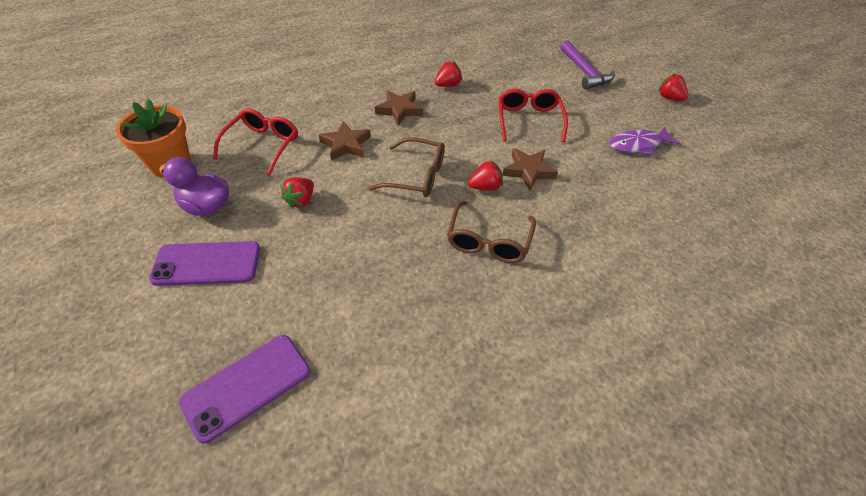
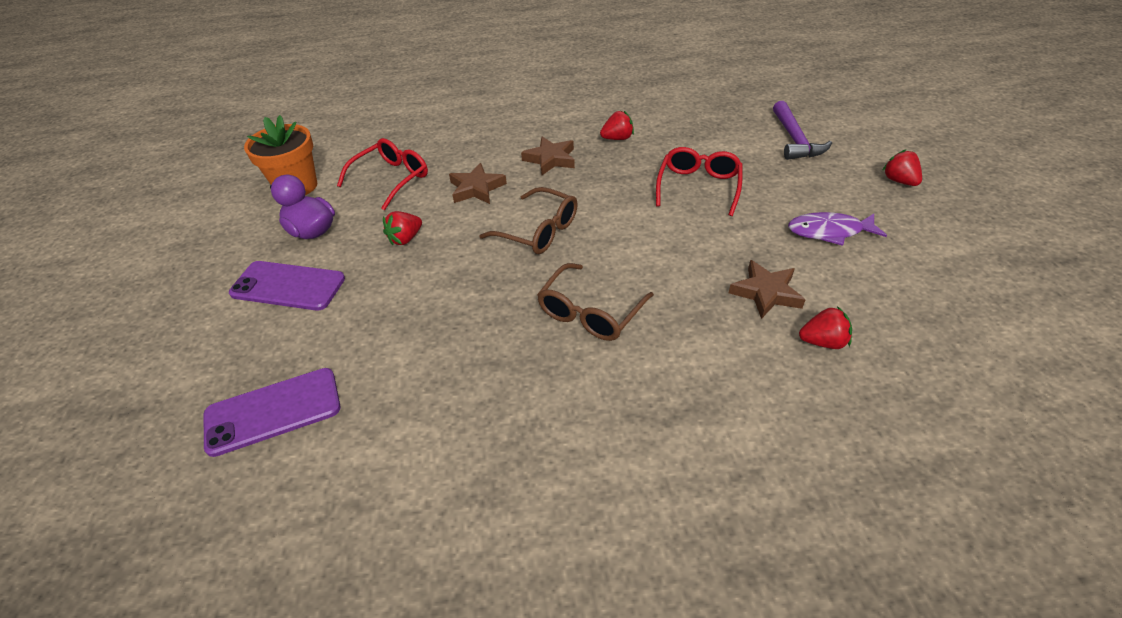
camera: 20 degrees right, 5 degrees down
red strawberry [468,160,503,190] -> red strawberry moved to [799,306,852,349]
brown star [502,148,558,191] -> brown star moved to [729,260,805,319]

